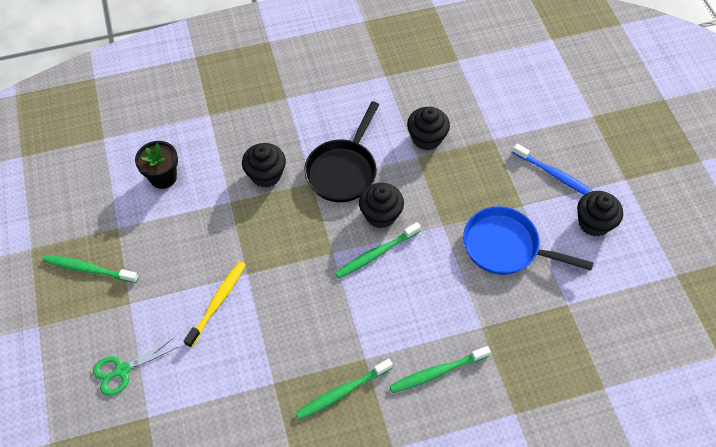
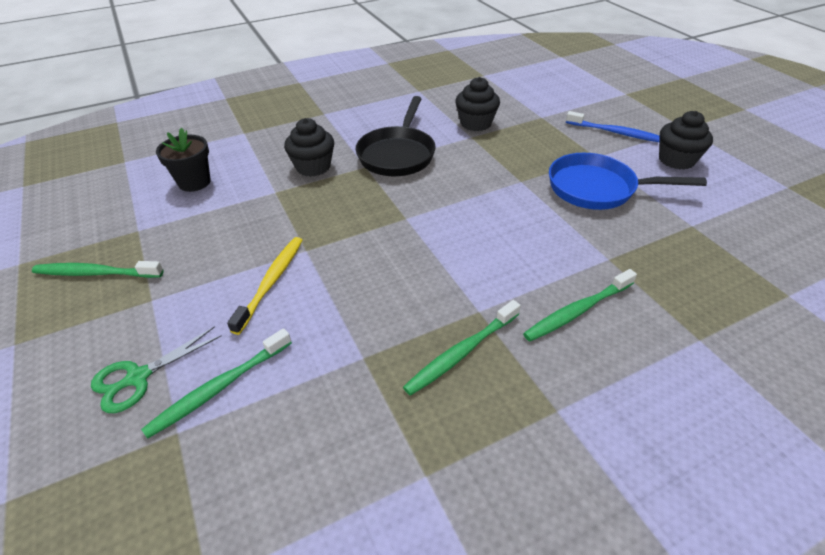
camera: 10 degrees left, 15 degrees down
green toothbrush [335,222,421,279] -> green toothbrush moved to [141,328,292,439]
black cupcake [359,183,404,228] -> none

